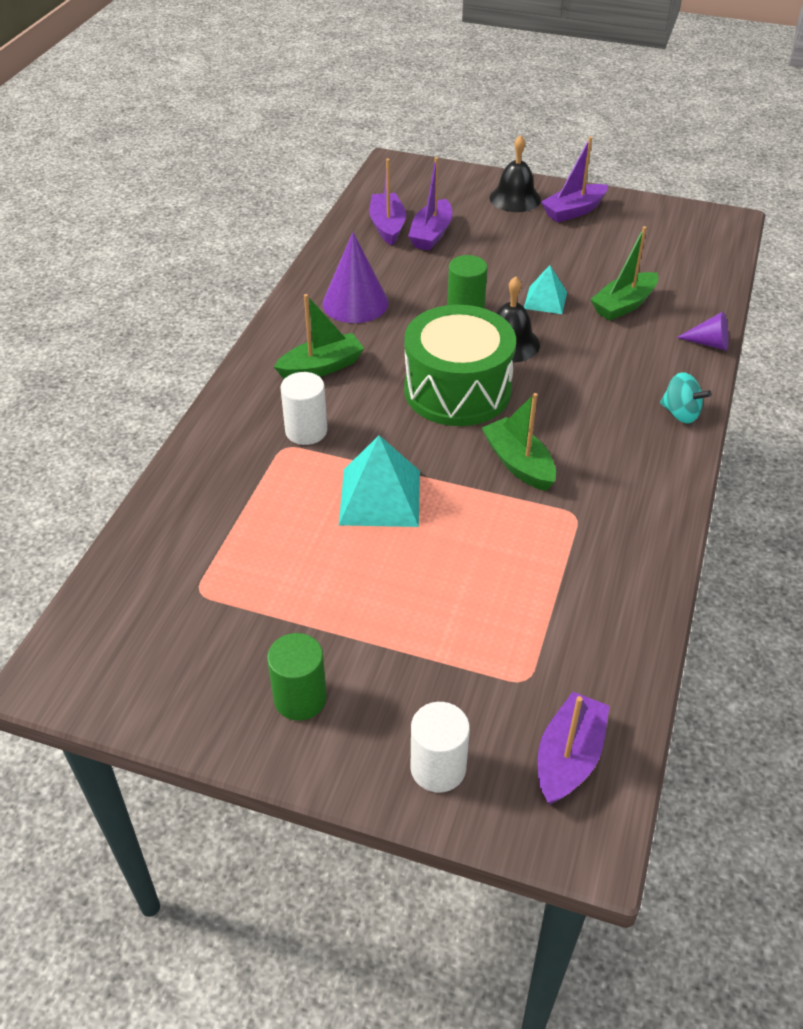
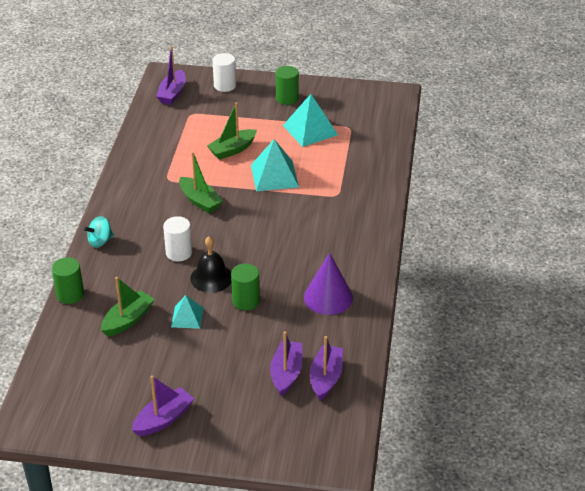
camera: 170 degrees right, 5 degrees down
green boat [274,294,364,379] -> green boat moved to [207,102,257,160]
white cylinder [280,372,327,445] -> white cylinder moved to [163,216,192,261]
purple boat [369,159,406,246] -> purple boat turned 150 degrees counterclockwise [310,336,343,400]
green drum [404,305,516,426] -> none
black bell [489,135,541,212] -> none
turquoise spinning top [660,372,712,423] -> turquoise spinning top turned 60 degrees counterclockwise [83,216,114,248]
purple cone [676,312,729,351] -> green cylinder [52,257,84,304]
none -> turquoise pyramid [283,94,338,147]

